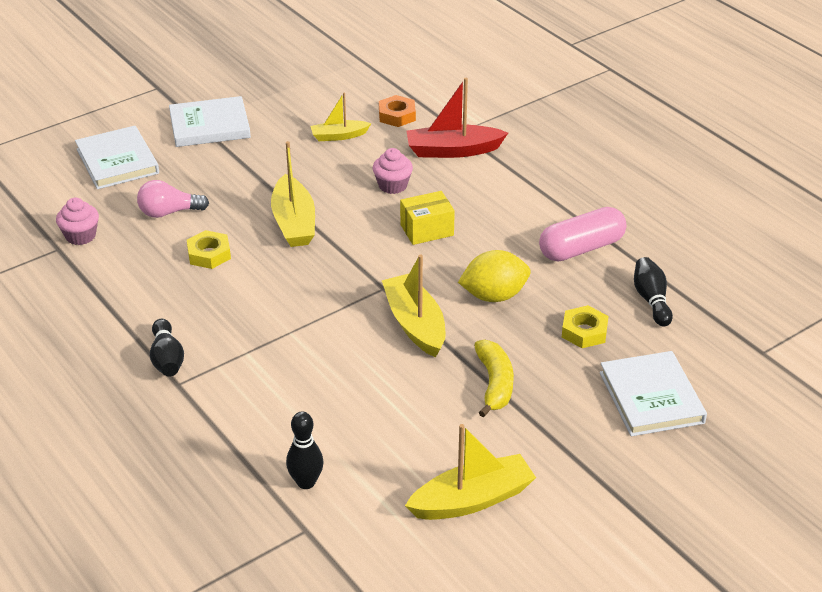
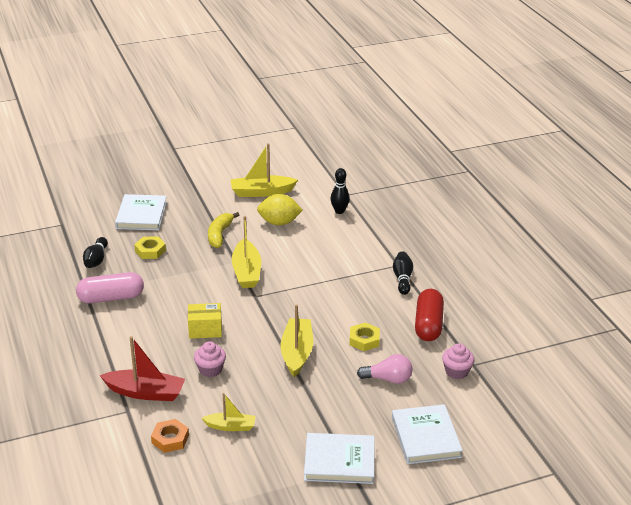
camera: 165 degrees left, 5 degrees down
yellow lemon [458,250,531,302] -> yellow lemon moved to [257,194,303,226]
none -> red capsule [415,289,444,341]

